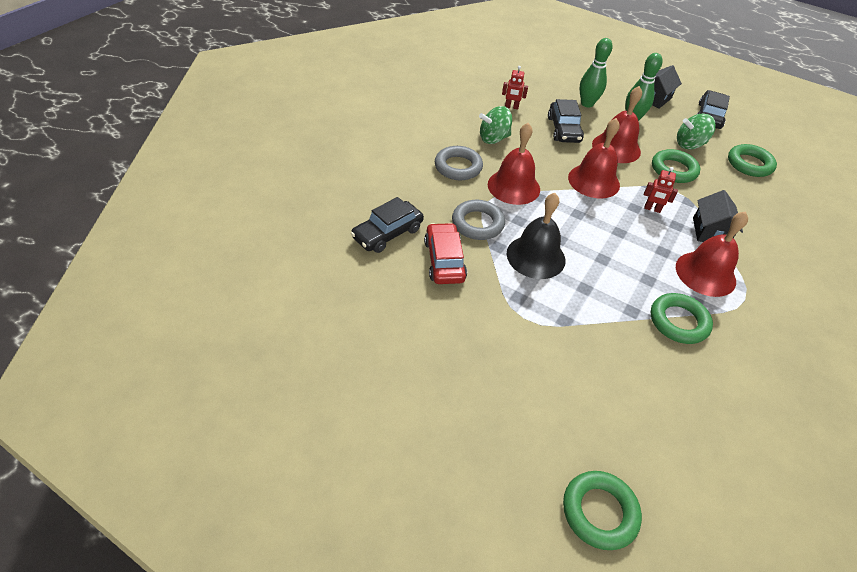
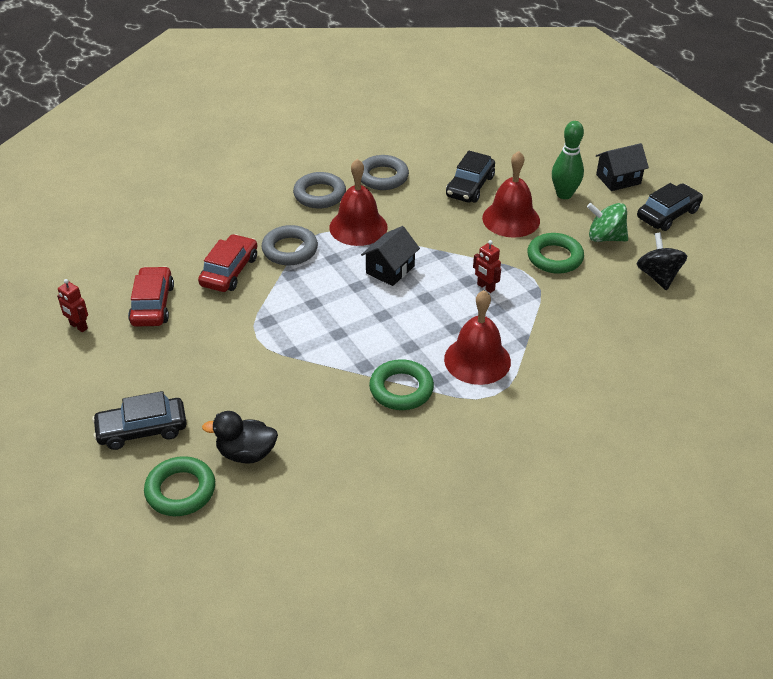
camera: 30 degrees right, 5 degrees down
black car [351,197,424,253] -> black car moved to [92,391,187,450]
green spinning top [479,106,512,144] -> grey ring [361,155,409,190]
red robot [502,66,528,109] -> red robot moved to [57,279,88,332]
black bell [507,193,566,279] -> none
red bell [568,118,620,198] -> none
green bowling pin [579,38,612,108] -> none
black house [693,190,743,242] -> black house moved to [361,226,420,286]
green ring [728,144,777,177] -> black spinning top [637,233,687,290]
none -> red car [128,266,174,327]
none -> black duck [202,411,278,463]

